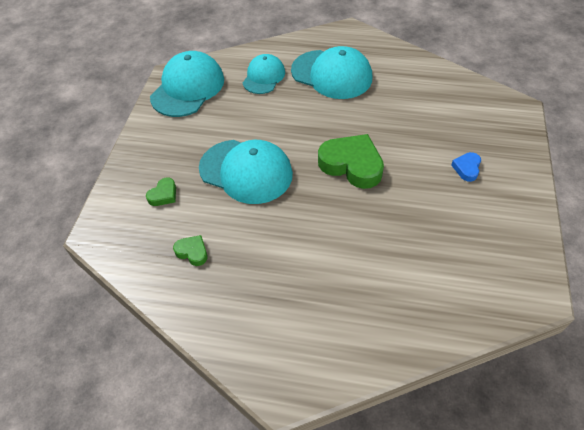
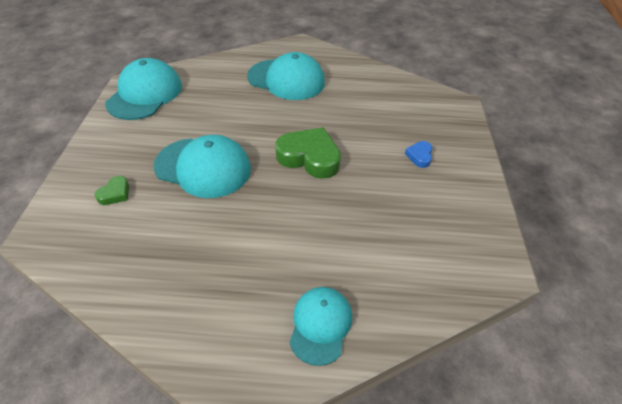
camera: 10 degrees left, 5 degrees down
green heart [173,235,208,266] -> none
turquoise cap [243,54,285,94] -> turquoise cap moved to [289,287,352,366]

